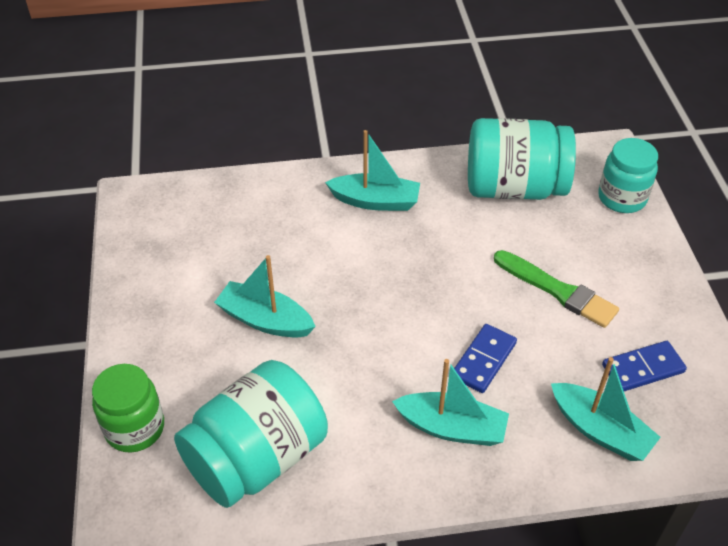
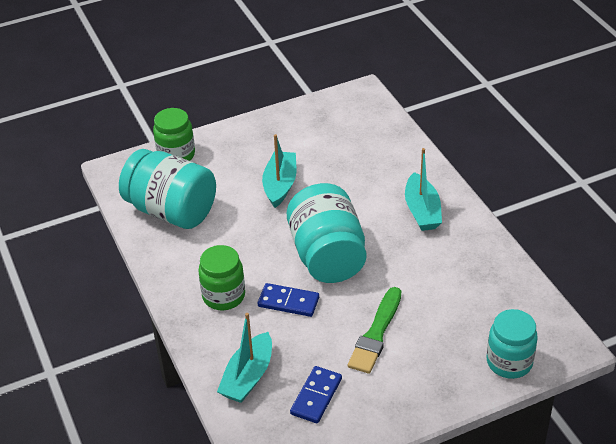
camera: 75 degrees right, 5 degrees down
turquoise boat [392,359,509,446] -> green jar [198,245,245,310]
turquoise jar [468,118,576,200] -> turquoise jar moved to [287,183,367,283]
blue domino [602,341,687,391] -> blue domino turned 60 degrees clockwise [290,366,342,423]

